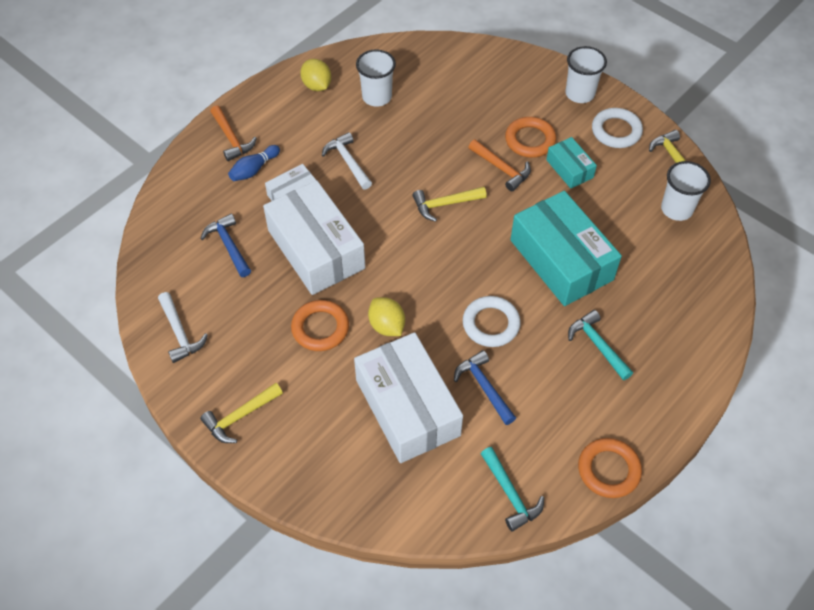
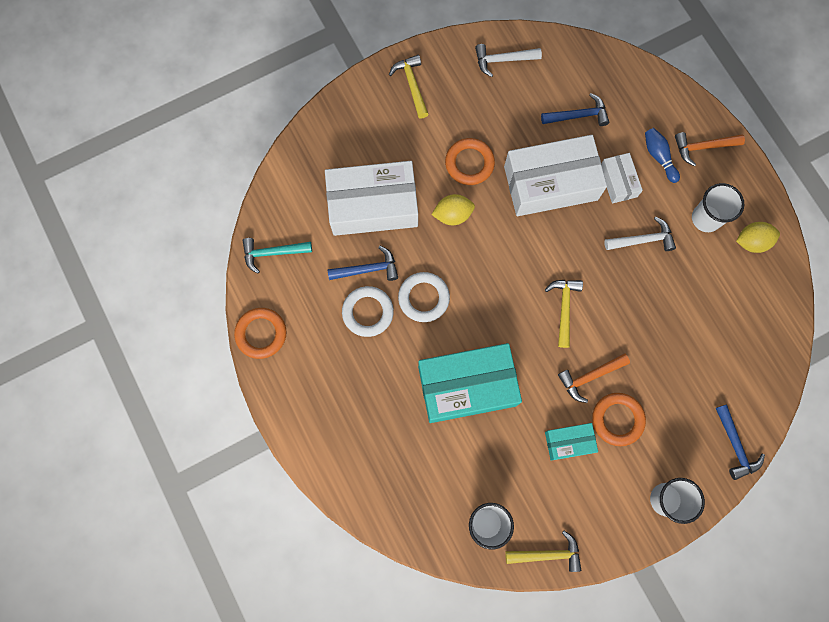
camera: 110 degrees right, 20 degrees up
white cup [356,50,396,107] -> white cup moved to [692,183,744,232]
turquoise hammer [568,310,633,380] -> none
white ring [592,108,643,148] -> white ring moved to [342,286,394,337]
none -> blue hammer [716,404,765,480]

